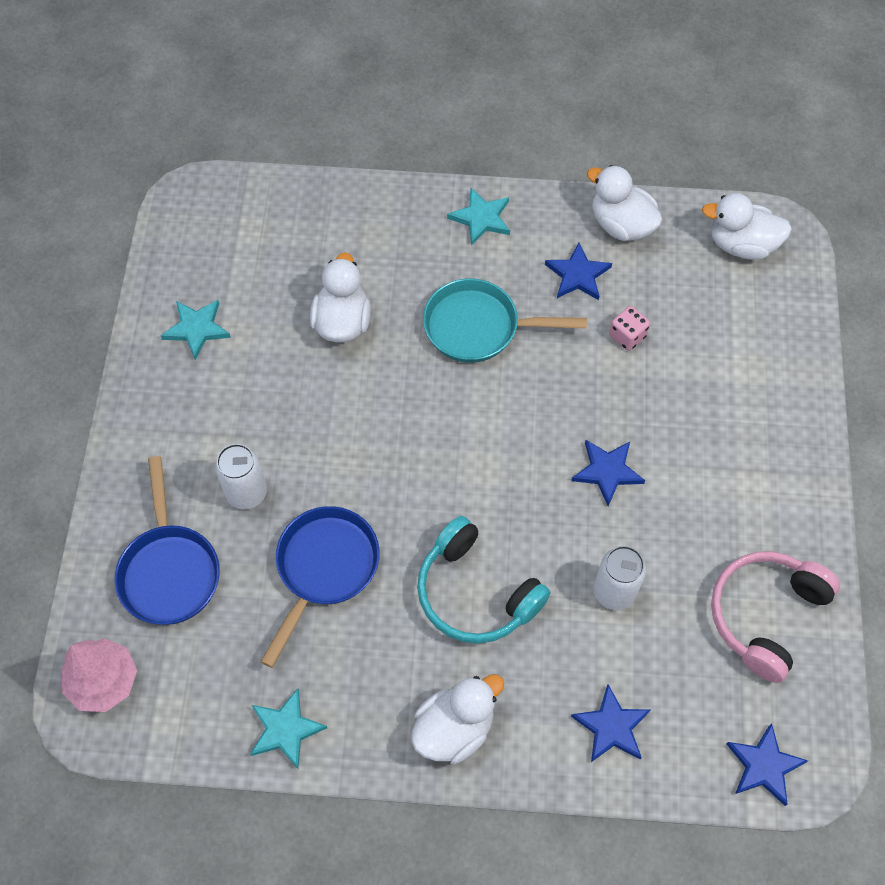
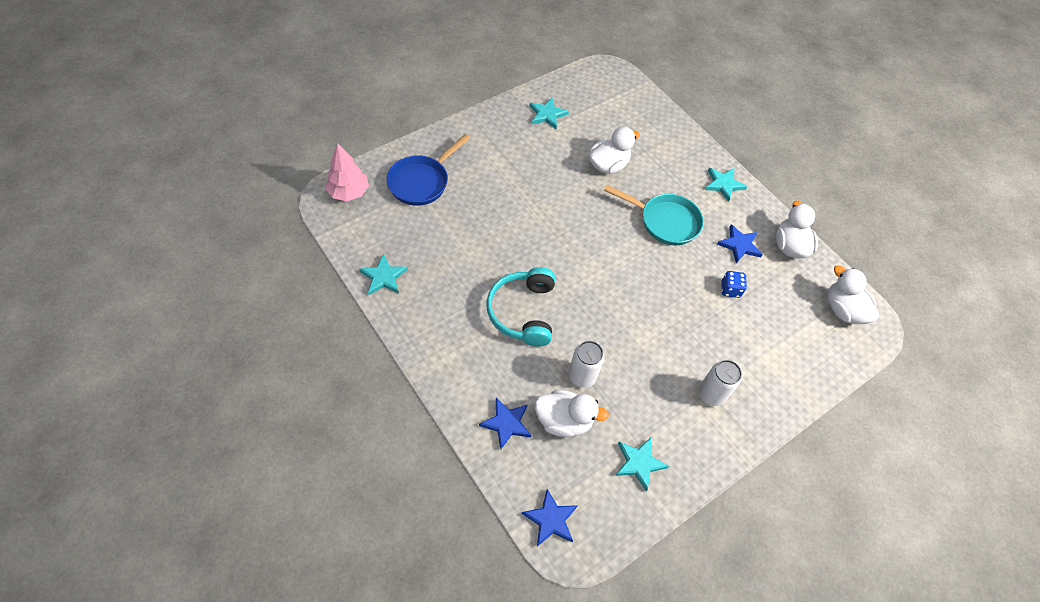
camera: 45 degrees right, 5 degrees down
white can [215,444,267,510] -> white can moved to [699,360,742,406]
blue pan [261,506,380,668] -> none
white duck [411,675,504,764] -> white duck moved to [535,390,609,437]
turquoise pan [423,279,587,363] -> turquoise pan turned 150 degrees clockwise [604,184,704,245]
blue star [571,440,645,506] -> none
pink dice [609,306,650,351] -> blue dice [722,271,747,298]
pink headphones [711,551,840,683] -> turquoise star [615,438,669,491]

